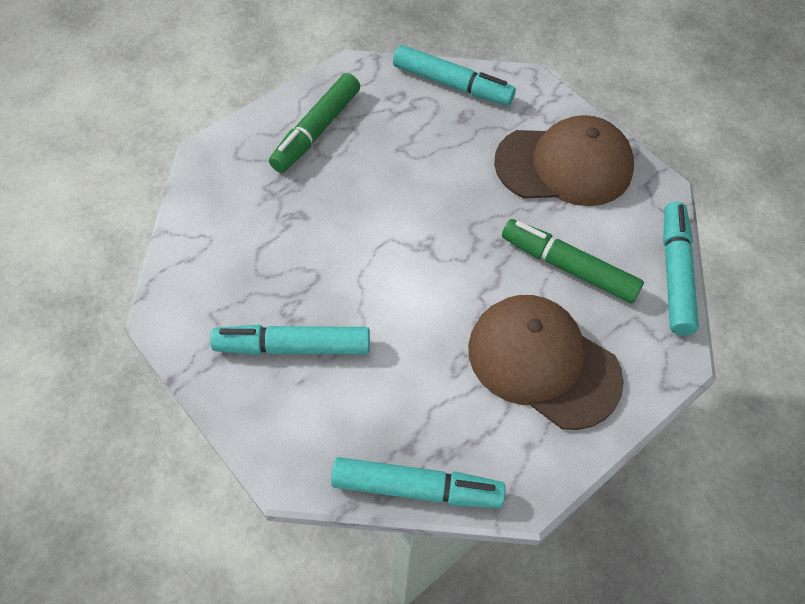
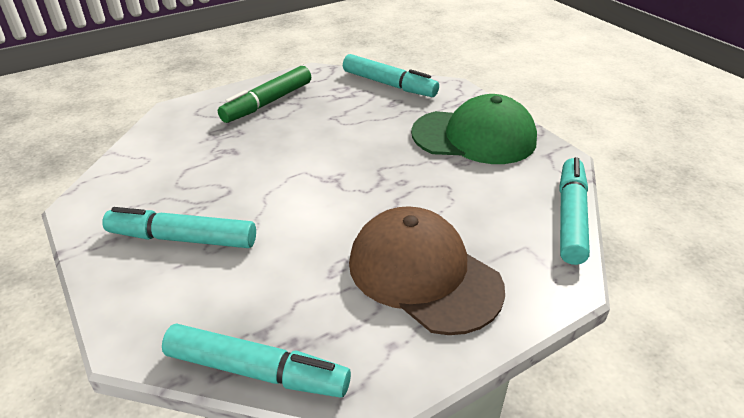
camera: 10 degrees right, 20 degrees down
brown cap [494,115,634,206] -> green cap [411,94,537,164]
green marker [502,219,644,303] -> none

